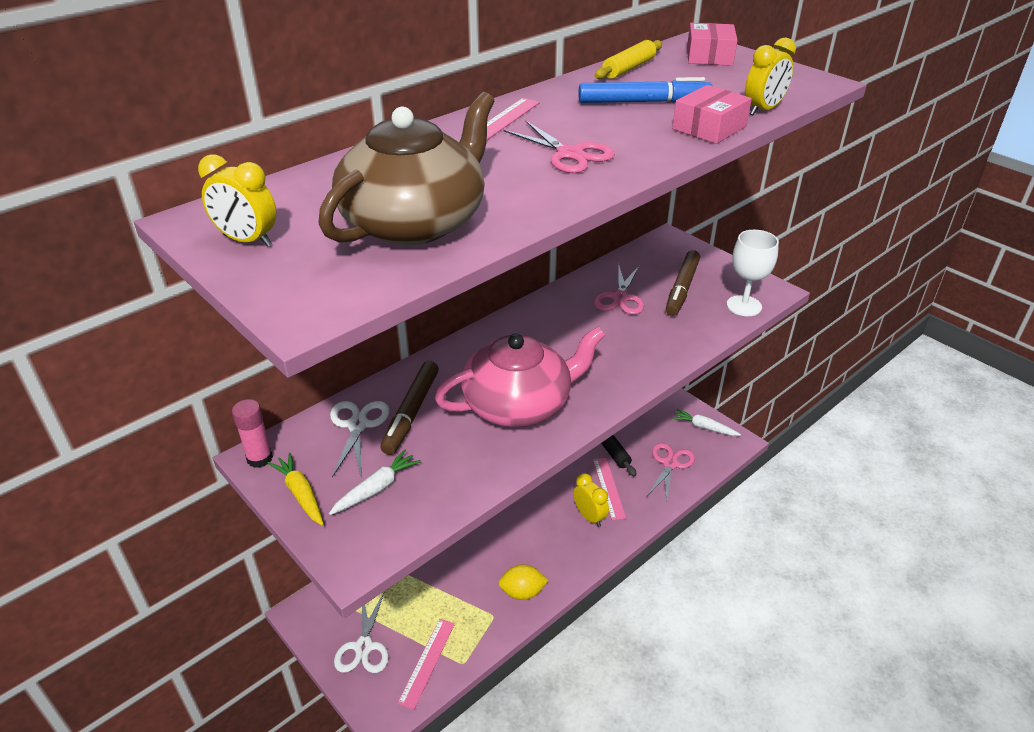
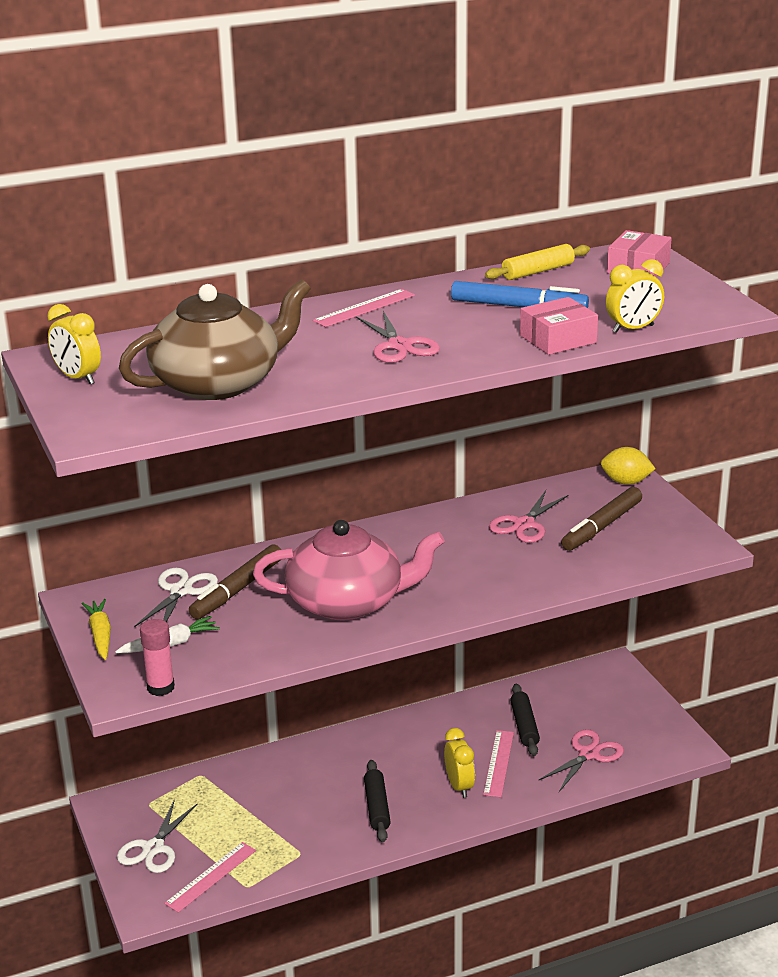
camera: 20 degrees right, 10 degrees down
pink glue stick [232,399,273,468] -> pink glue stick moved to [140,619,175,696]
yellow lemon [498,564,549,600] -> yellow lemon moved to [601,447,656,485]
white carrot [672,409,741,436] -> none
white goblet [727,230,779,316] -> none
none -> black rolling pin [364,760,391,842]

